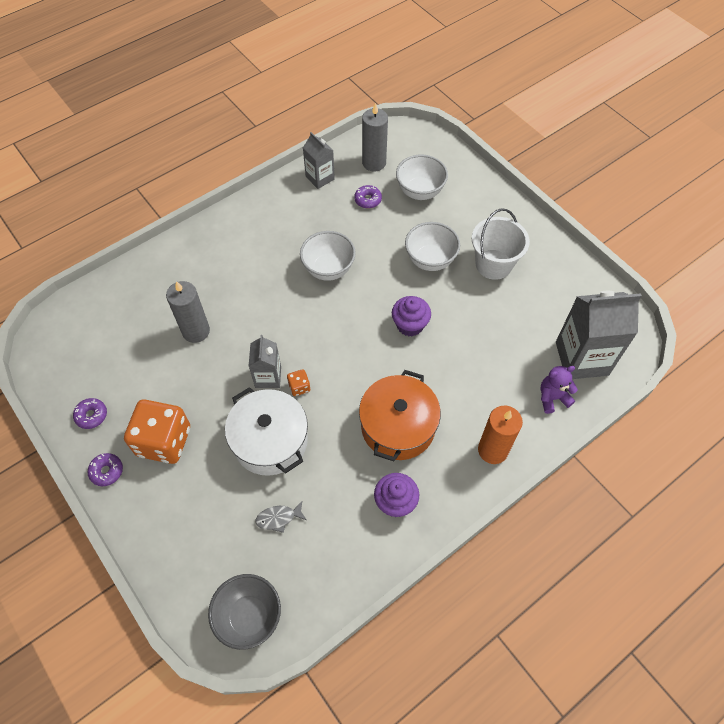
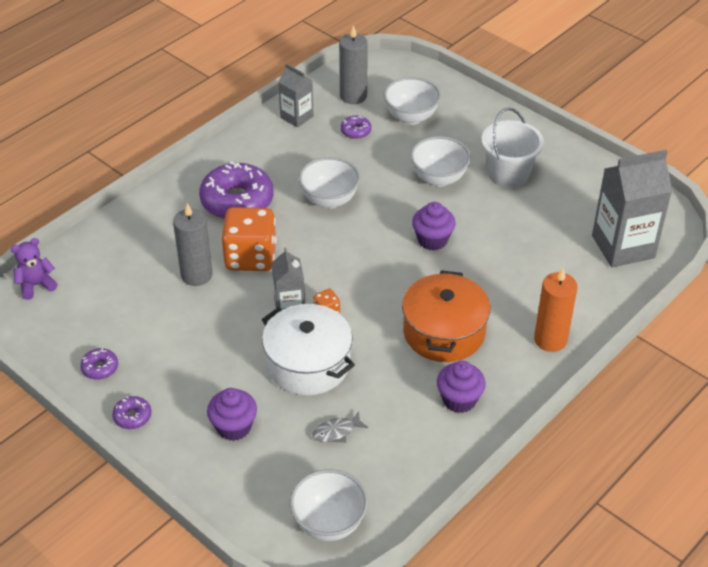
camera: 10 degrees left, 15 degrees down
orange dice [124,399,190,464] -> orange dice moved to [221,207,276,271]
grey bowl [208,574,281,650] -> white bowl [290,469,368,541]
purple teddy bear [540,366,578,414] -> purple teddy bear moved to [11,238,58,300]
none -> purple donut [199,162,273,219]
none -> purple cupcake [207,388,257,441]

